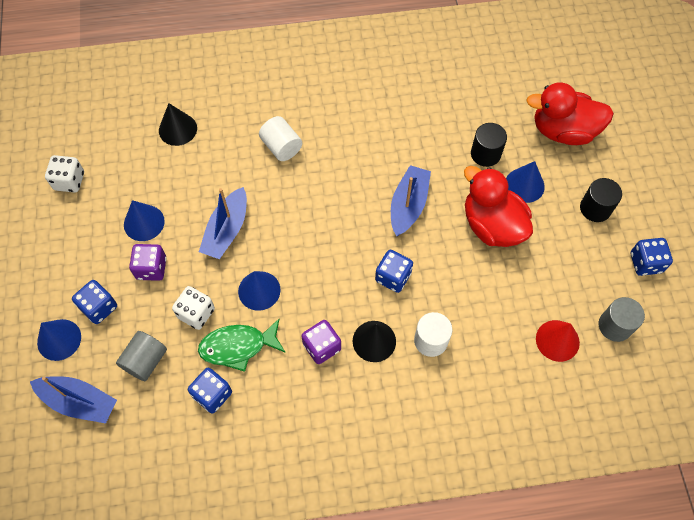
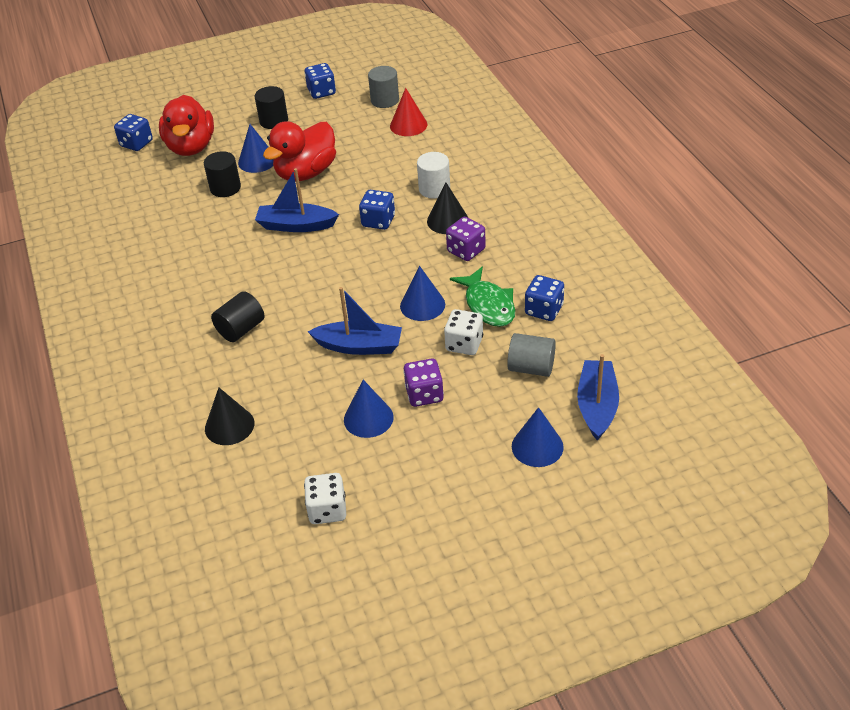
camera: 100 degrees left, 20 degrees down
blue dice [72,280,117,324] -> blue dice moved to [114,114,153,151]
white cylinder [259,116,302,161] -> black cylinder [211,291,264,342]

